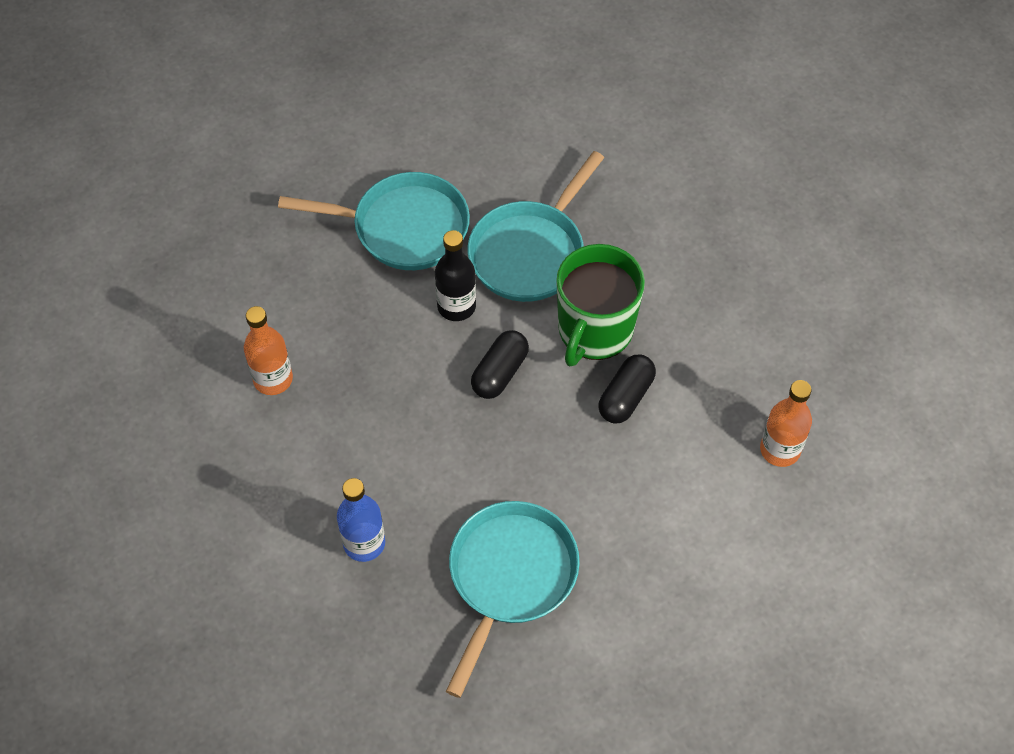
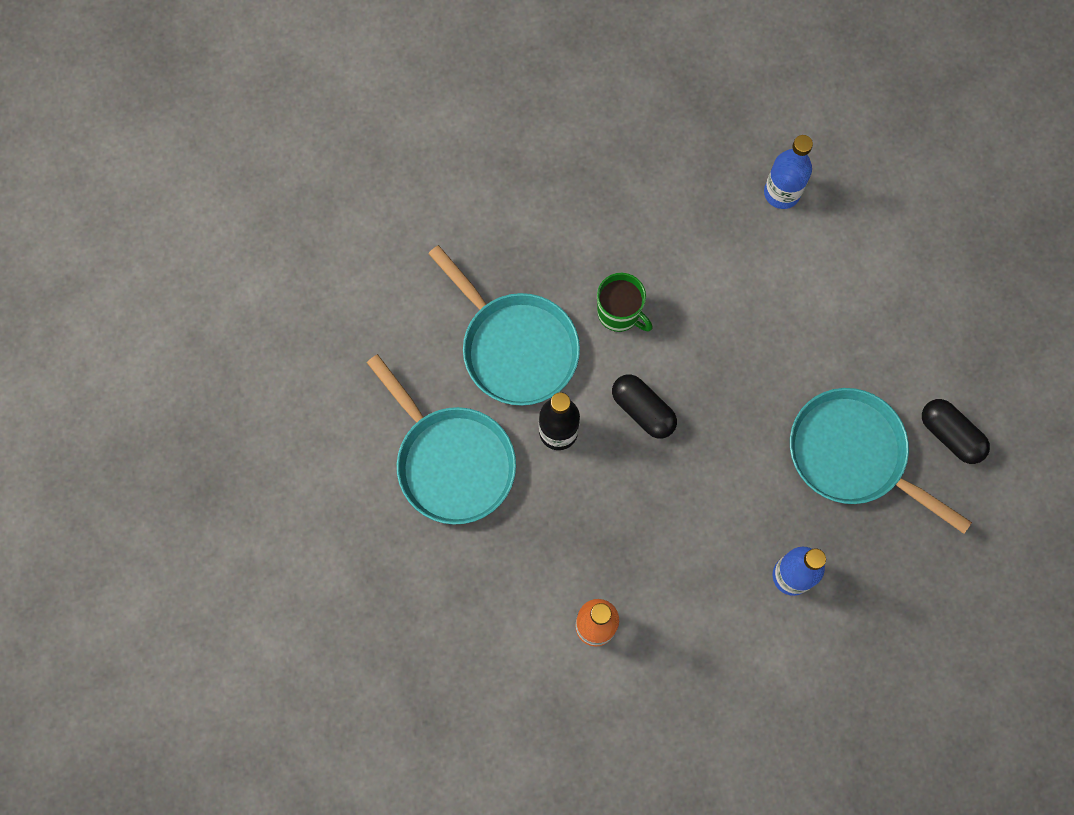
camera: 75 degrees left, 15 degrees up
turquoise pan [278,172,470,270] -> turquoise pan turned 120 degrees clockwise [367,354,516,525]
green mug [556,244,645,366] -> green mug [597,273,653,332], size x0.58
black capsule [598,354,656,423] -> black capsule moved to [922,399,990,464]
orange bottle [760,380,812,467] -> blue bottle [764,135,813,209]

